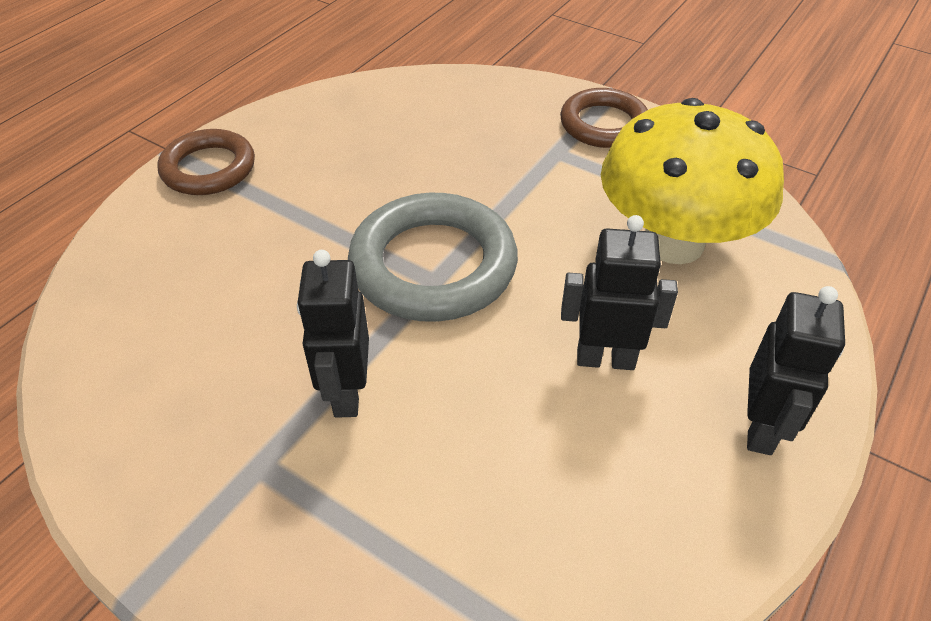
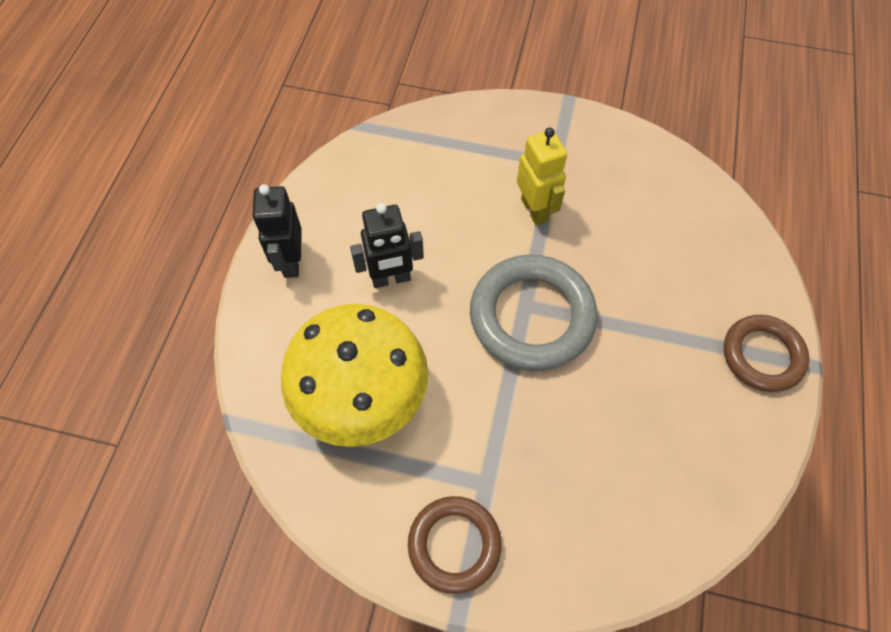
camera: 160 degrees right, 15 degrees up
black robot [297,250,369,418] -> yellow robot [517,127,567,226]

